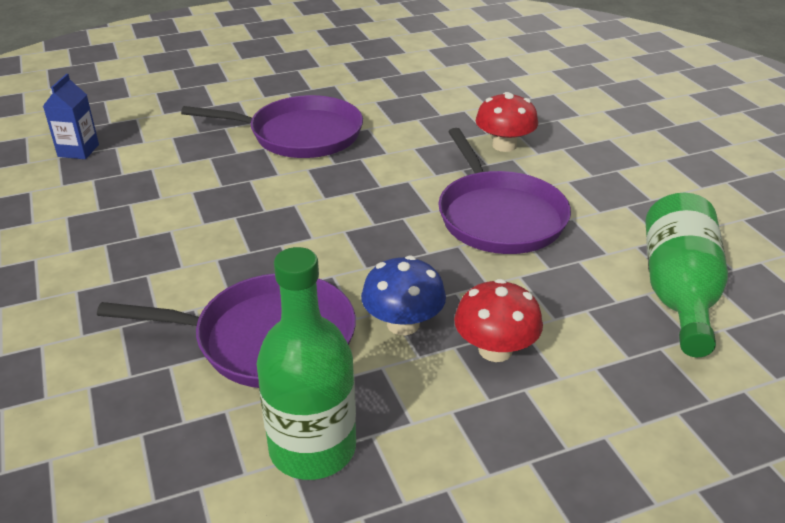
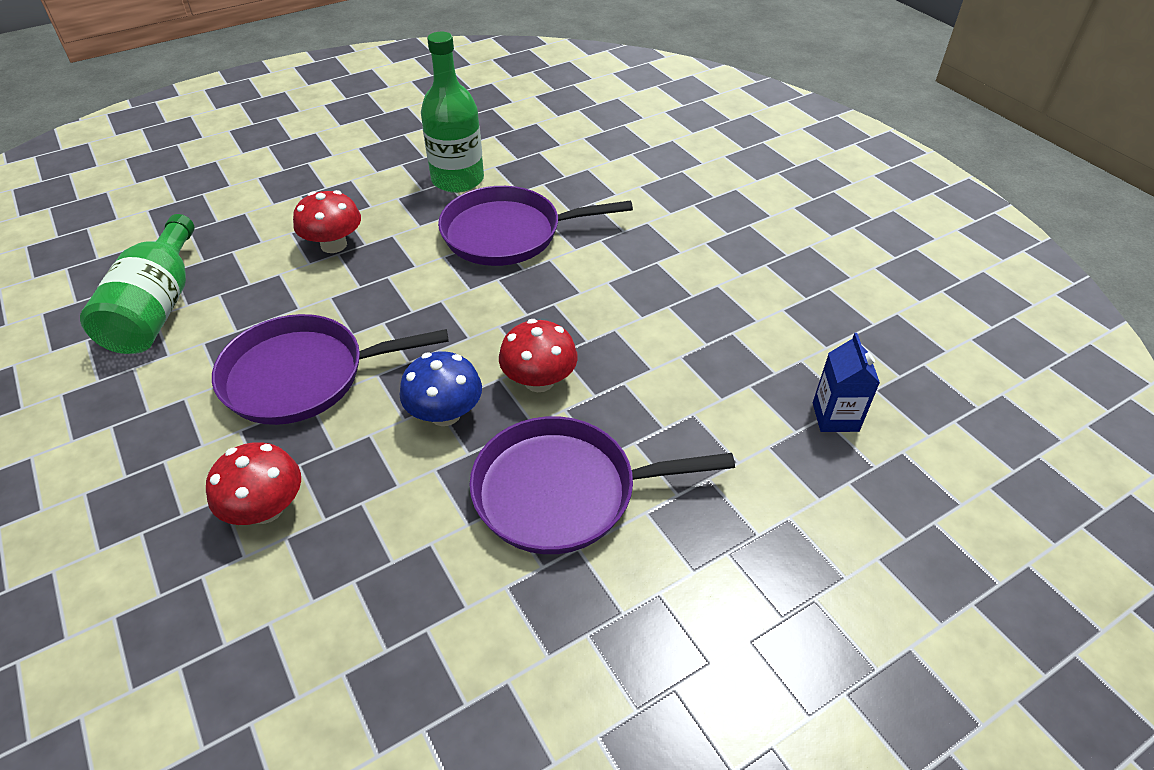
camera: 170 degrees right, 10 degrees up
blue mushroom [361,256,446,335] -> blue mushroom moved to [399,351,482,426]
purple pan [438,128,571,254] -> purple pan turned 75 degrees counterclockwise [212,314,449,425]
none -> red mushroom [499,319,578,392]

